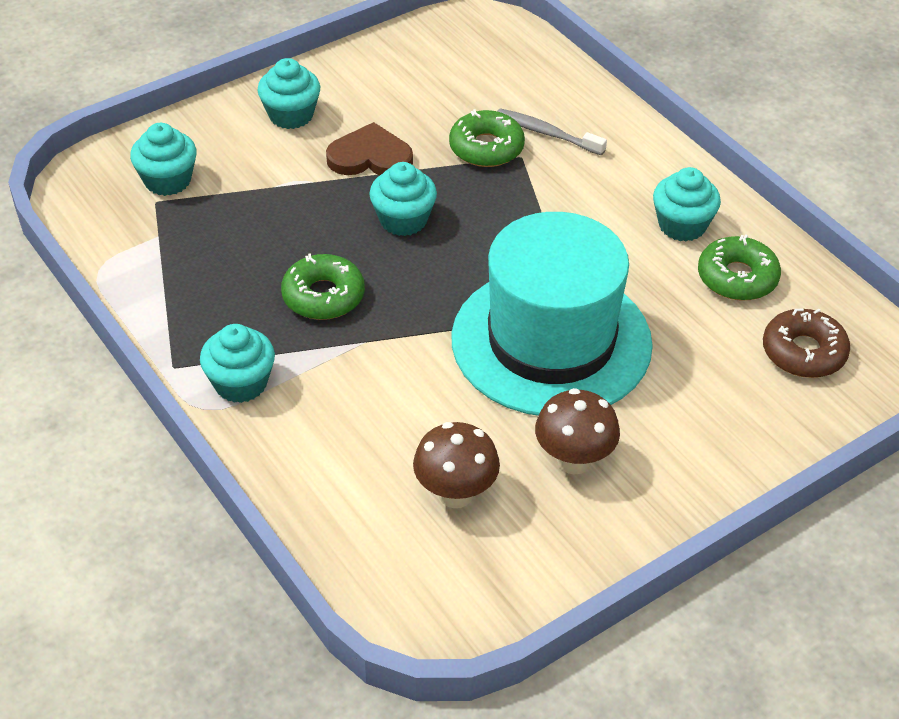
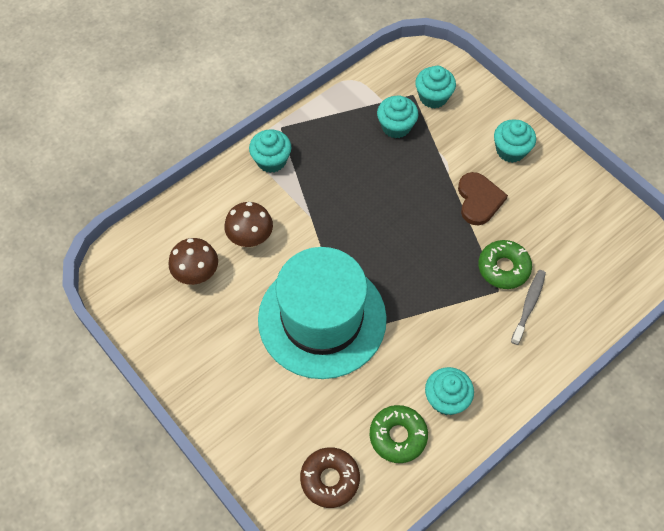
camera: 85 degrees right, 15 degrees up
green donut [281,253,365,320] -> none
turquoise cupcake [370,162,437,236] -> turquoise cupcake moved to [377,95,418,138]
brown mushroom [535,388,620,475] -> brown mushroom moved to [224,202,273,248]

